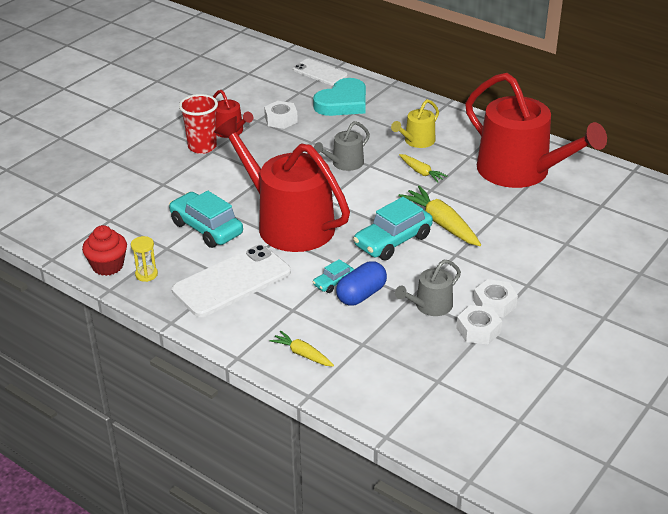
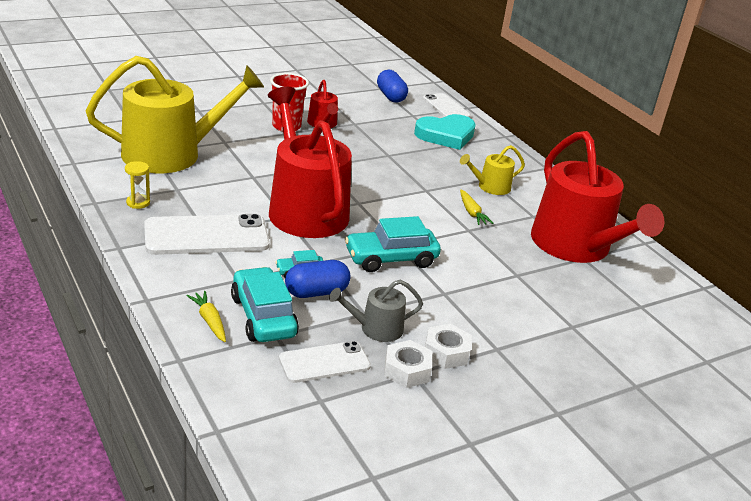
camera: 20 degrees right, 5 degrees down
red cupcake [82,225,127,276] -> none
turquoise car [169,191,243,248] -> turquoise car moved to [231,267,299,342]
white nut [264,101,298,129] -> none
grey watering can [314,121,370,171] -> none
yellow carrot [398,186,481,246] -> none
none -> yellow watering can [86,56,264,173]
none -> white phone [279,341,371,383]
none -> blue capsule [377,70,408,103]

